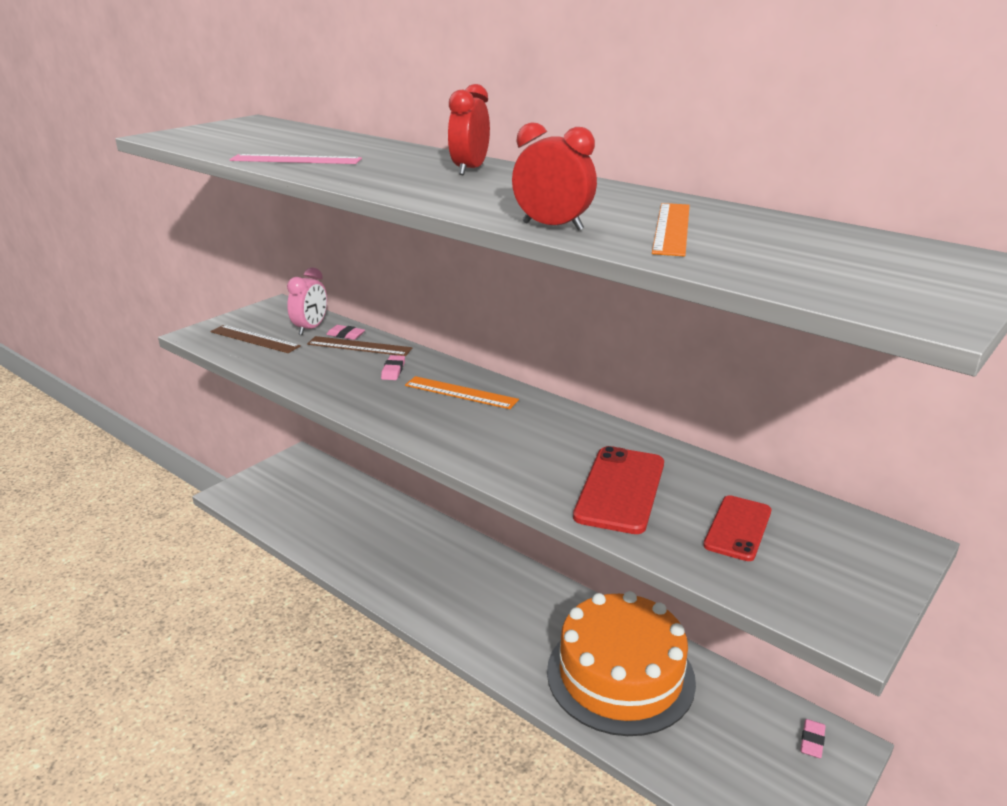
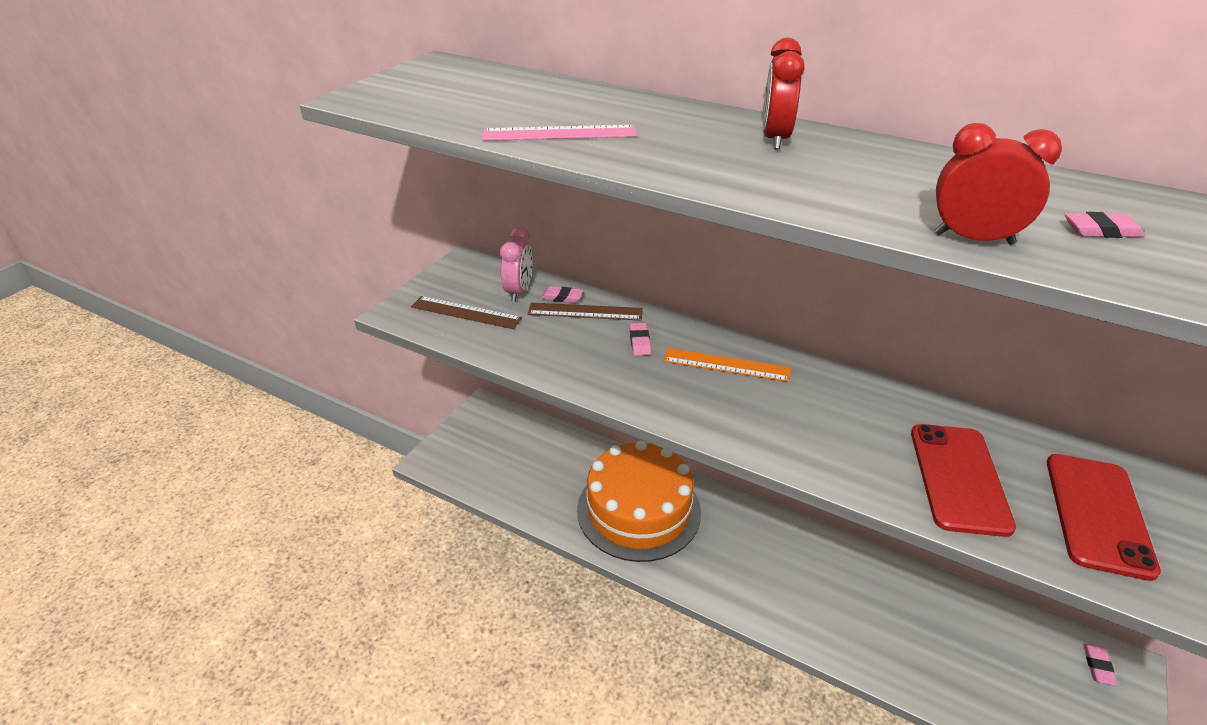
camera: 10 degrees left, 10 degrees up
orange cake [547,591,696,736] -> orange cake moved to [577,440,701,562]
orange ruler [652,203,690,256] -> pink eraser [1065,212,1144,238]
red phone [703,495,771,561] -> red phone [1047,454,1161,581], size x1.51

